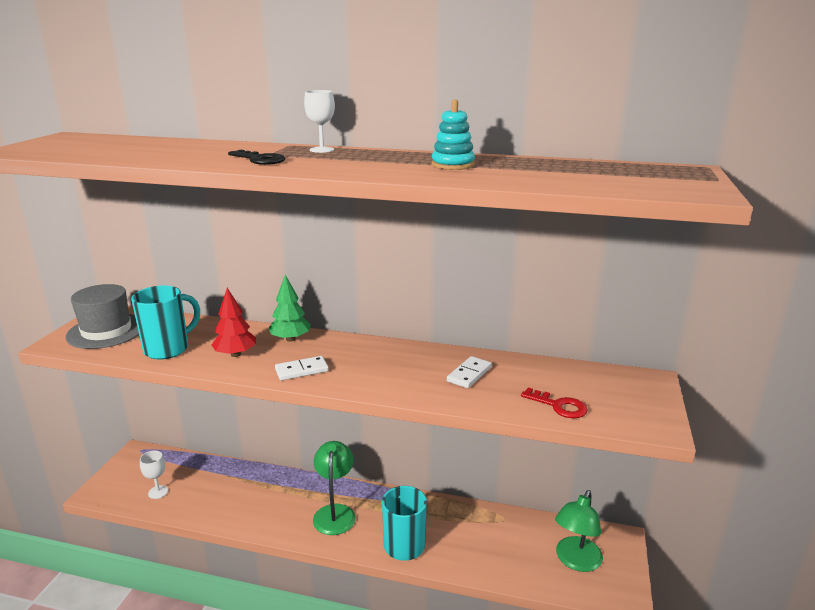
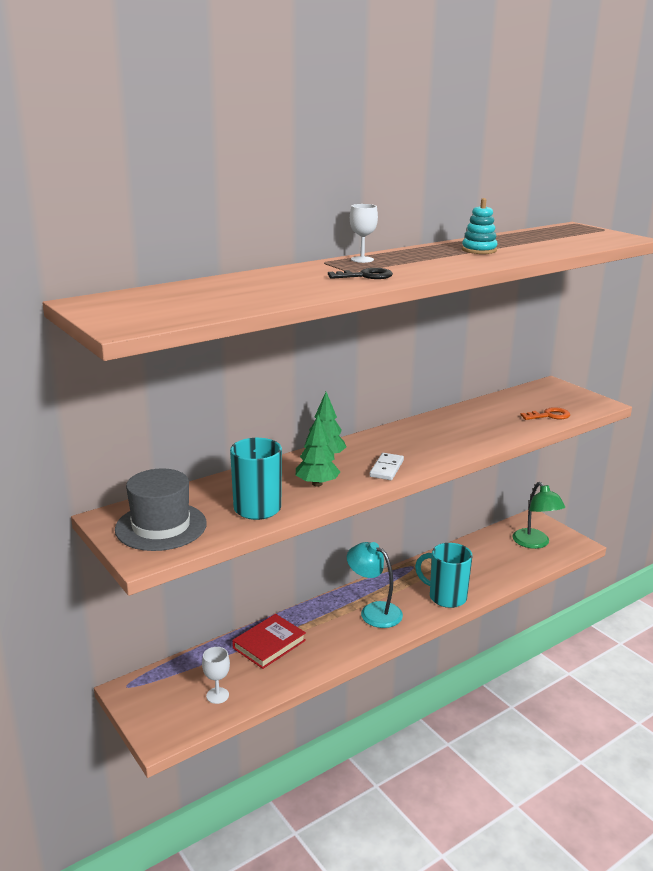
camera: 50 degrees left, 0 degrees up
red tree [212,288,256,357] -> green tree [296,415,340,487]
green lamp [313,441,356,535] -> turquoise lamp [347,542,403,628]
white domino [447,356,492,388] -> none
red key [521,387,588,418] -> orange key [520,407,570,420]
none -> red book [232,614,306,669]

